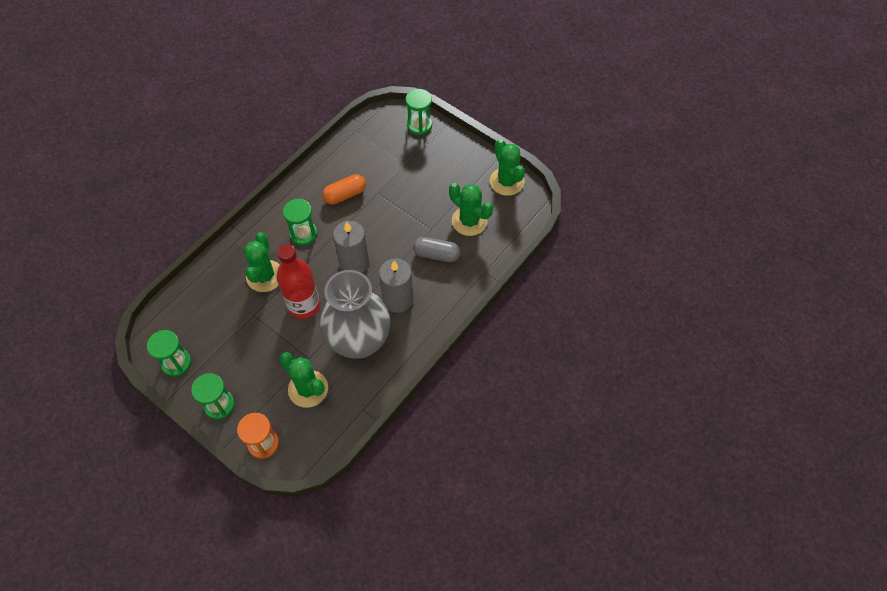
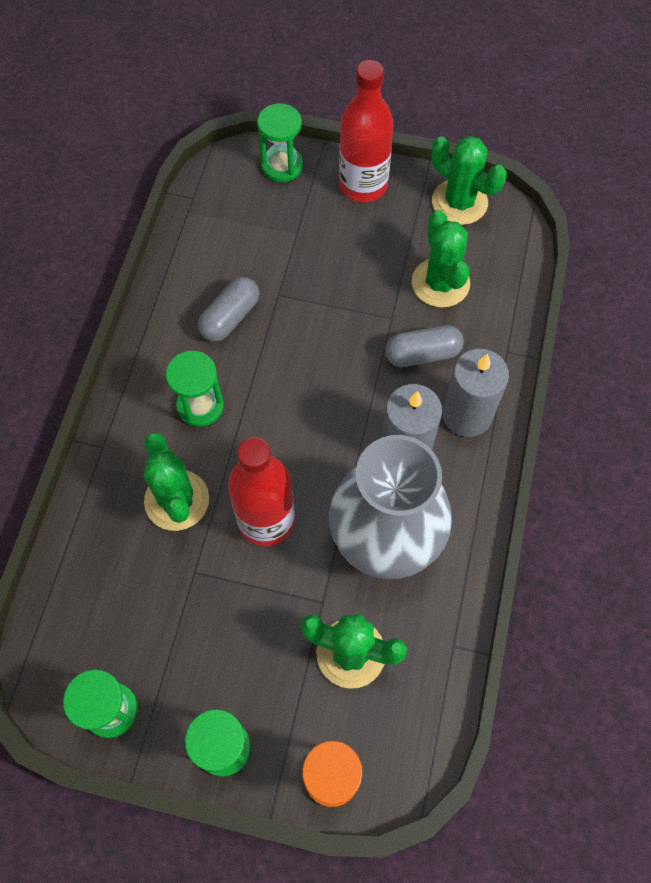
camera: 25 degrees left, 5 degrees up
orange capsule [322,174,366,205] -> grey capsule [198,277,259,342]
grey candle [333,221,369,273] -> grey candle moved to [442,349,509,437]
green cactus [449,183,493,236] -> green cactus turned 60 degrees clockwise [412,210,470,308]
none -> red bottle [339,60,394,203]

